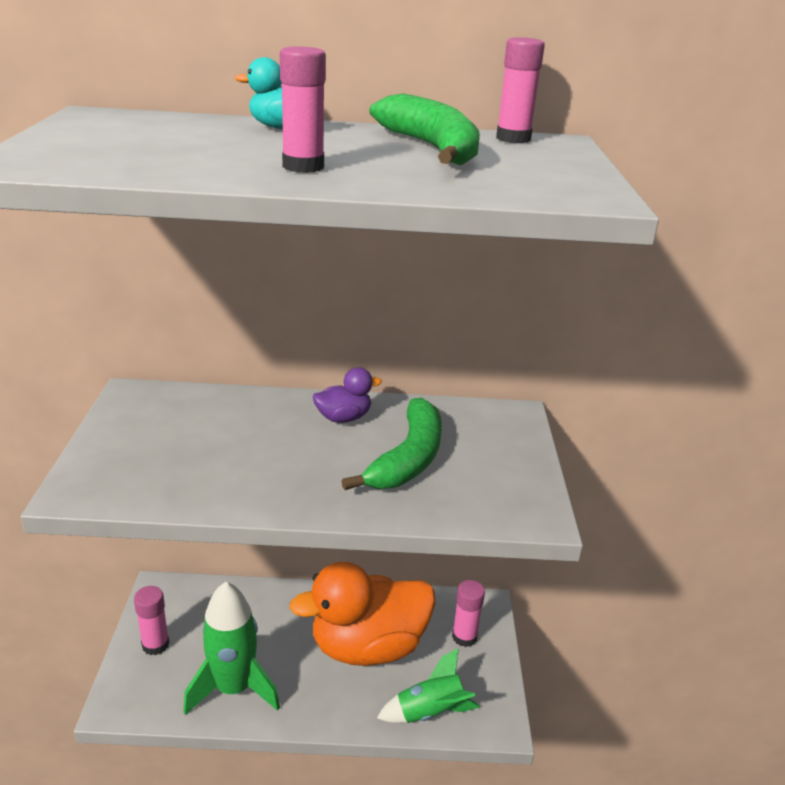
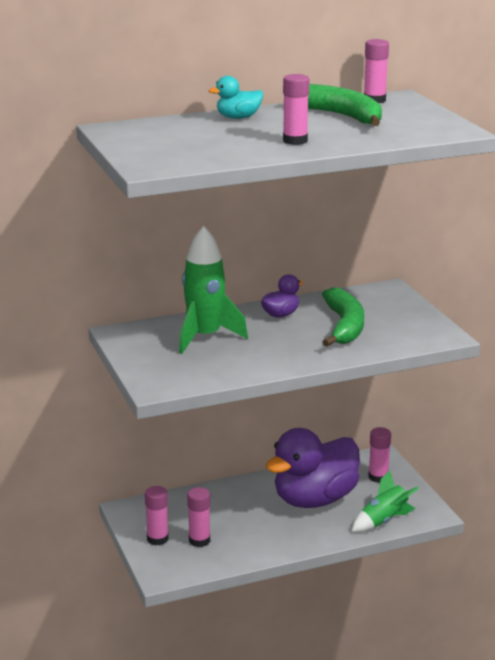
camera: 20 degrees left, 5 degrees down
green rocket [183,582,280,715] -> green rocket moved to [179,226,248,354]
orange duck [289,562,436,666] -> purple duck [265,428,360,508]
none -> pink glue stick [187,487,210,547]

